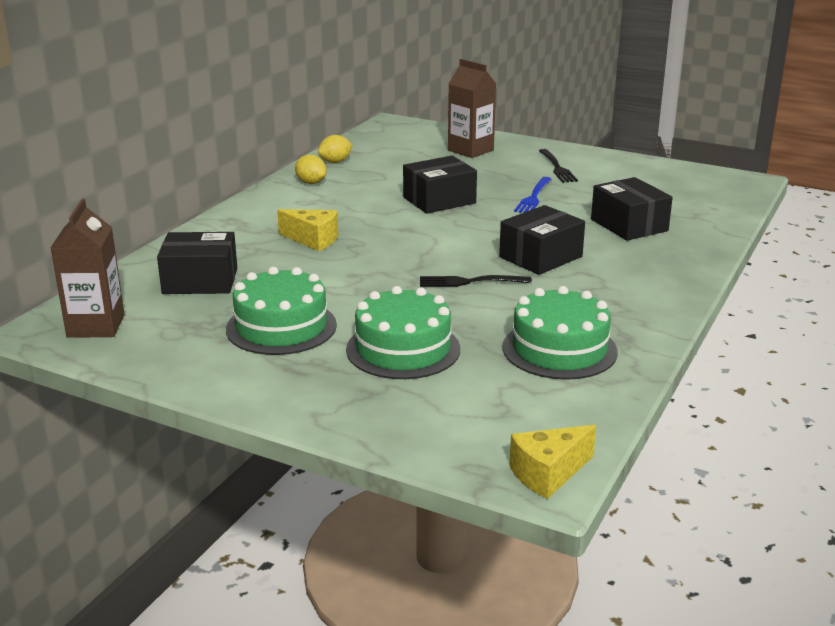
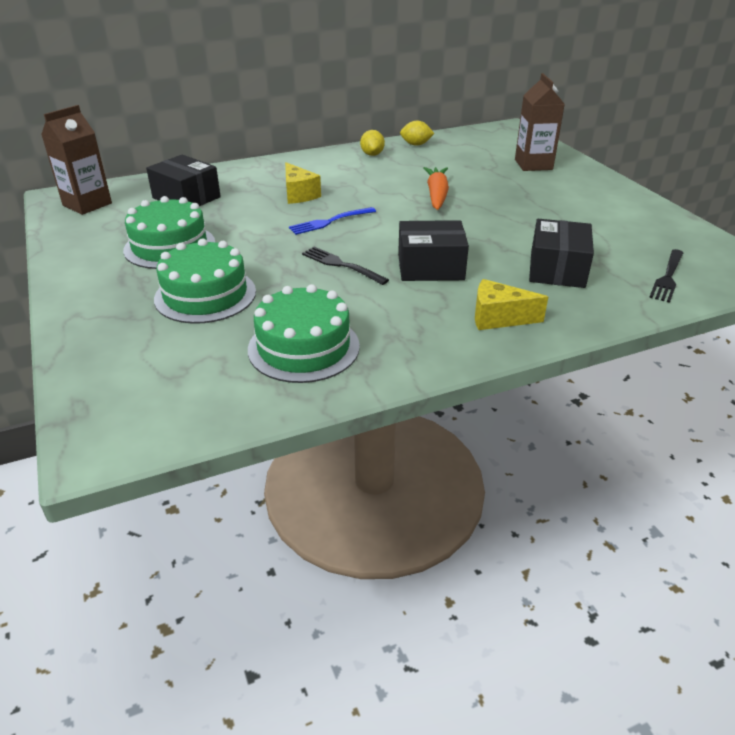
camera: 40 degrees right, 10 degrees up
black box [403,156,477,214] -> orange carrot [424,167,449,210]
yellow cheese [509,425,596,499] -> yellow cheese moved to [475,279,548,330]
blue fork [514,177,551,213] -> blue fork moved to [289,207,376,235]
black fork [539,149,578,183] -> black fork moved to [649,249,683,303]

